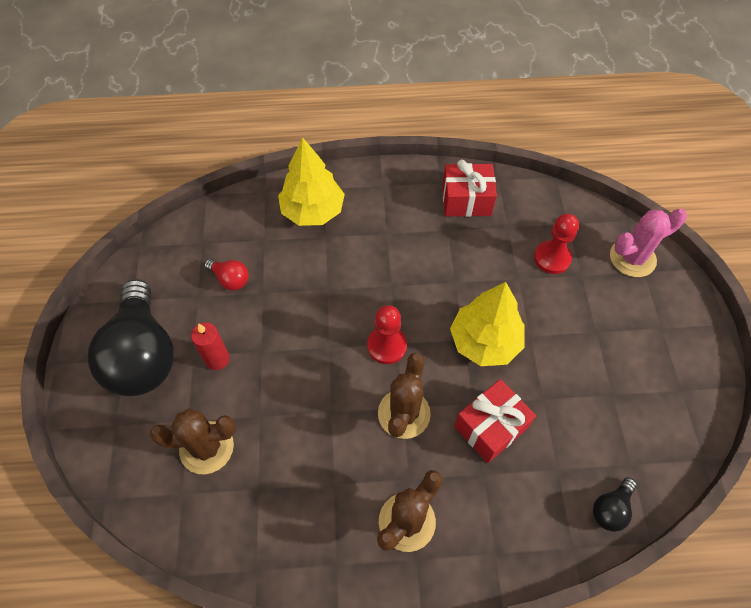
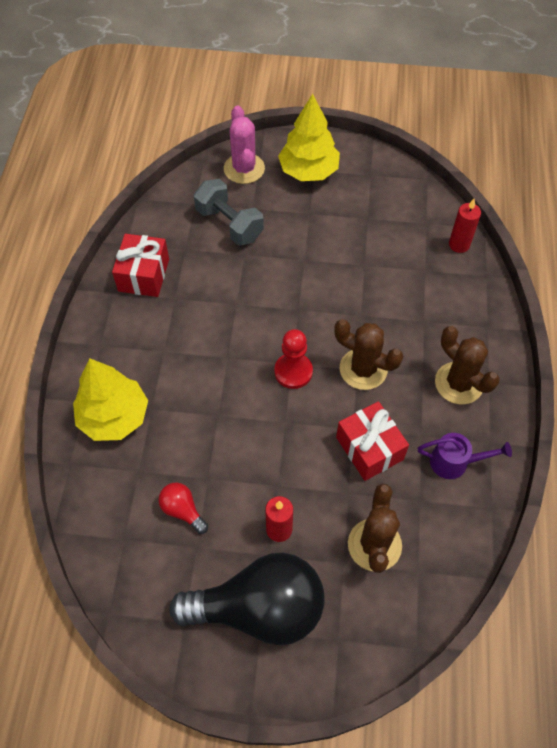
camera: 80 degrees left, 0 degrees up
red light bulb [204,259,249,290] -> red light bulb turned 90 degrees counterclockwise [158,482,208,534]
yellow tree [450,282,525,366] -> yellow tree moved to [278,94,340,181]
red gift [454,379,536,463] -> red gift moved to [336,401,409,481]
red pawn [534,214,579,274] -> grey dumbbell [194,179,264,246]
black light bulb [593,477,637,532] -> red candle [449,199,481,253]
none -> purple watering can [418,433,512,479]

